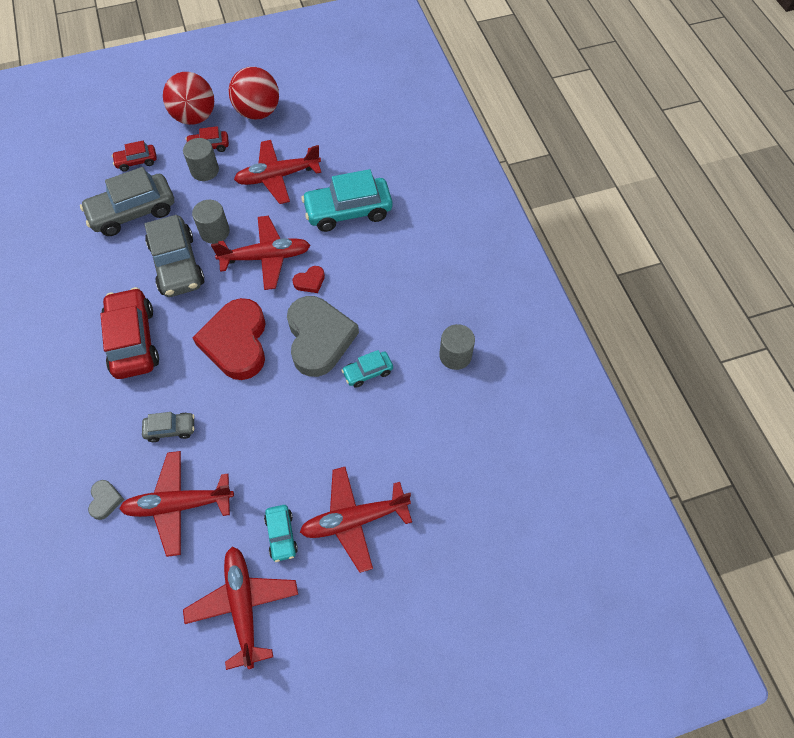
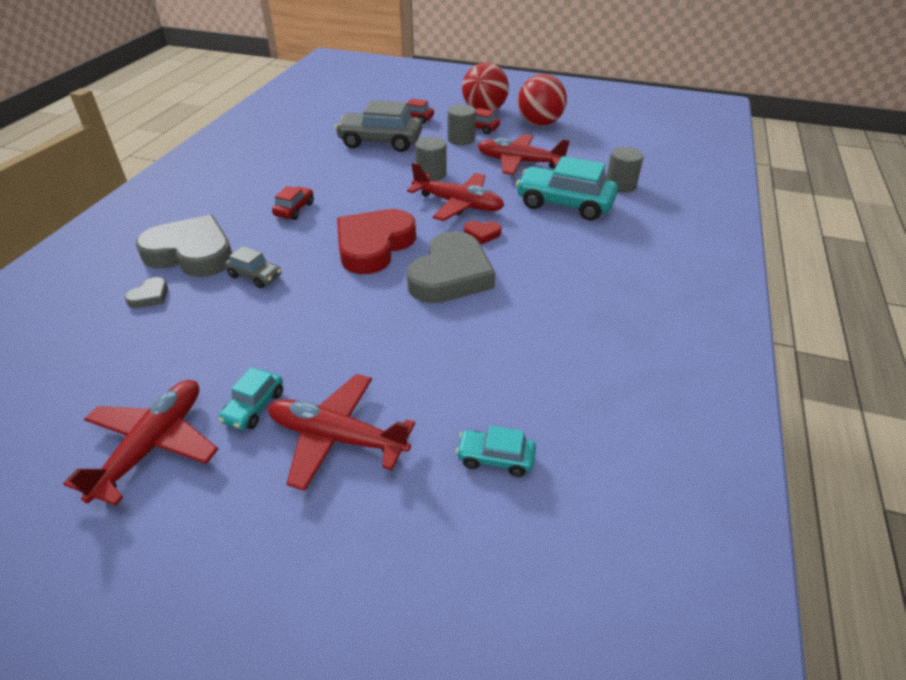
camera: 35 degrees right, 20 degrees down
red car [100,287,159,379] -> red car [272,186,314,220], size x0.51
red plane [119,451,234,557] -> none
grey car [144,215,205,297] -> none
turquoise car [341,350,393,388] -> turquoise car moved to [456,426,536,477]
grey cylinder [439,324,475,370] -> grey cylinder moved to [606,147,644,193]
none -> grey heart [136,215,232,277]

